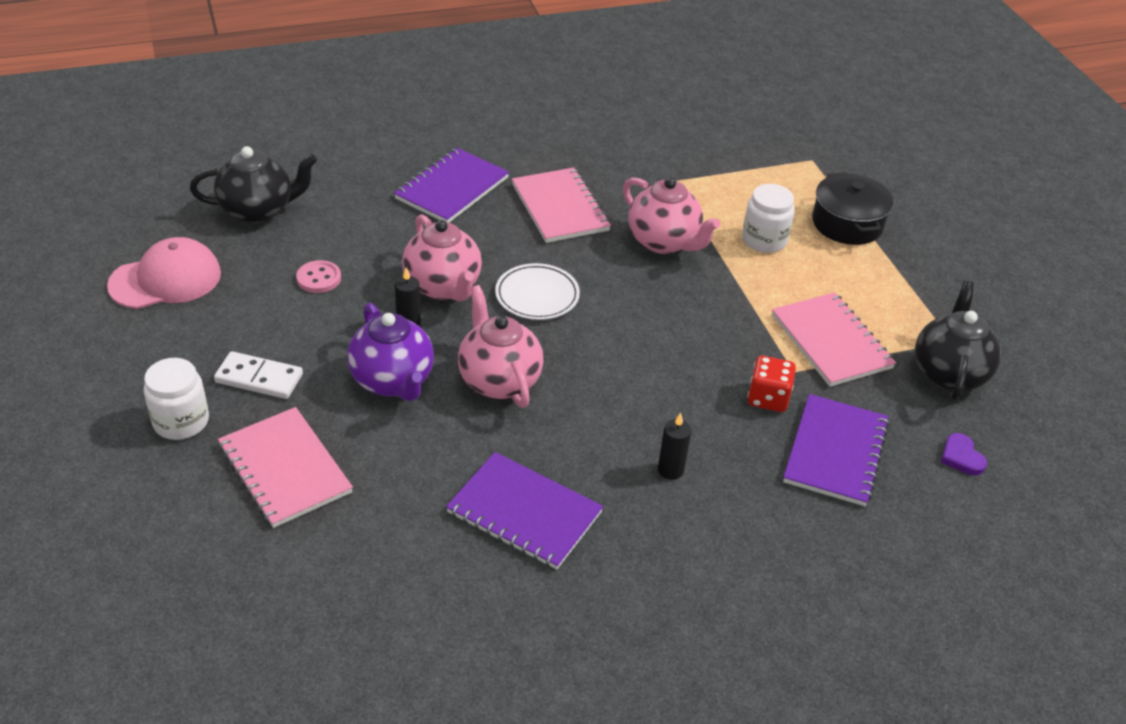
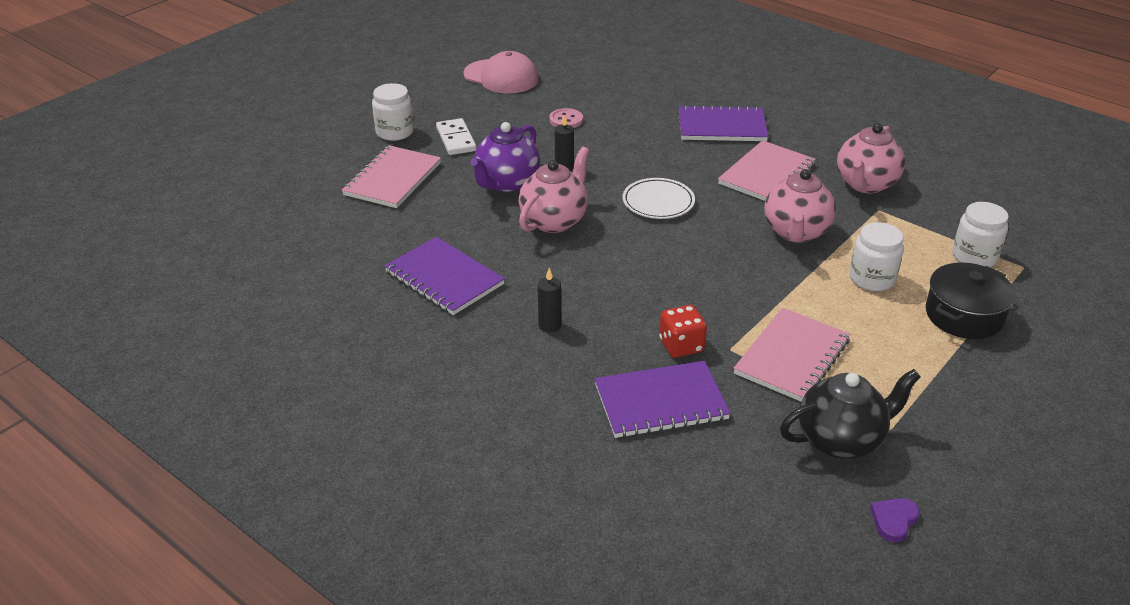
camera: 60 degrees right, 5 degrees down
black teapot [190,146,317,224] -> none
pink teapot [402,214,482,301] -> pink teapot moved to [837,123,905,193]
purple notebook [446,452,603,570] -> purple notebook turned 45 degrees counterclockwise [384,237,505,315]
purple heart [941,433,987,475] -> purple heart moved to [870,498,920,542]
none -> white jar [952,202,1009,267]

